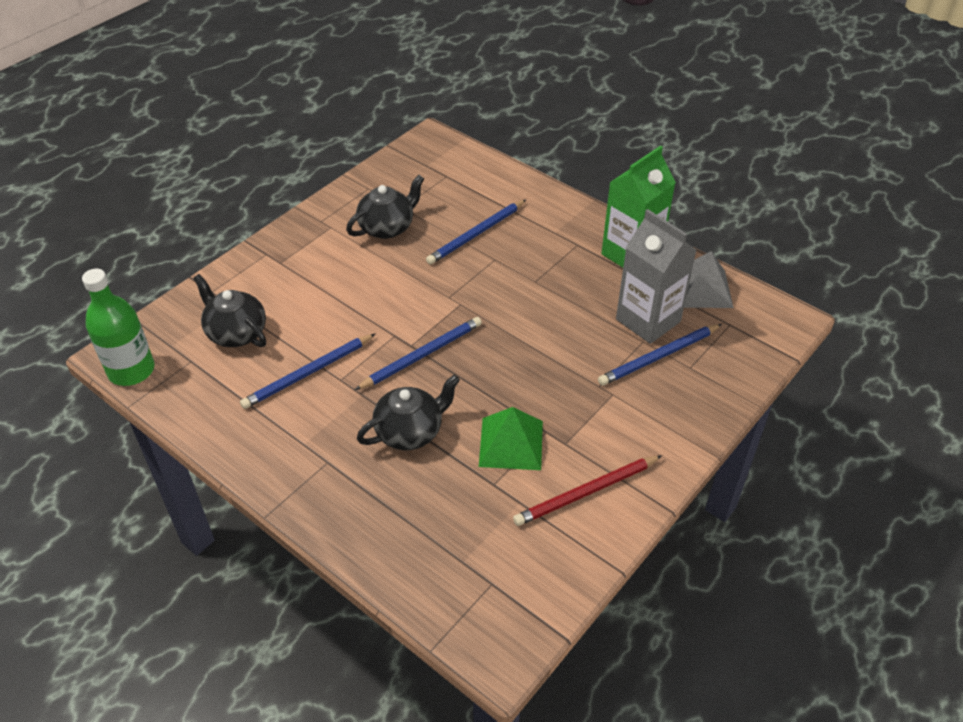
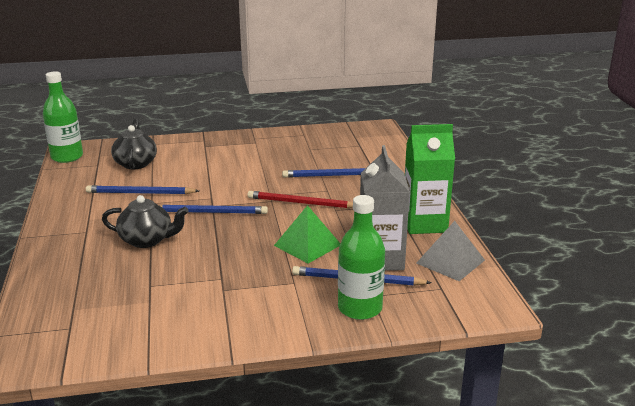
camera: 40 degrees right, 20 degrees down
black teapot [346,175,424,239] -> none
green pyramid [479,407,543,470] -> green pyramid moved to [274,205,340,263]
red pencil [513,455,662,526] -> red pencil moved to [247,191,353,208]
none -> green bottle [338,195,385,320]

